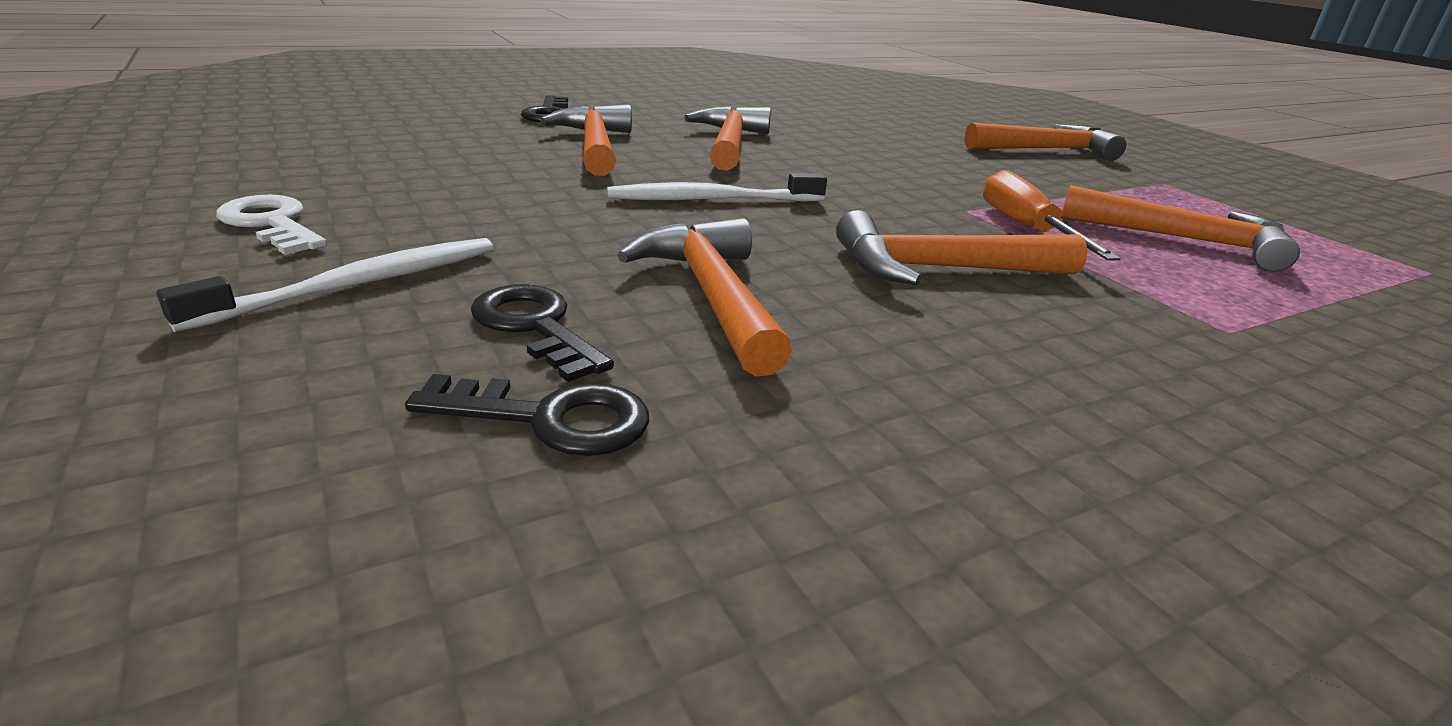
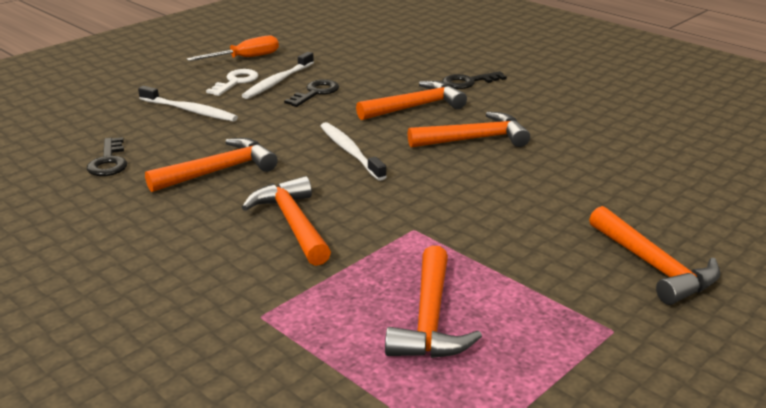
camera: 75 degrees right, 0 degrees up
black key [471,284,614,382] -> black key moved to [284,79,339,107]
orange screwdriver [983,170,1121,261] -> orange screwdriver moved to [187,35,279,61]
none -> white toothbrush [242,52,314,99]

